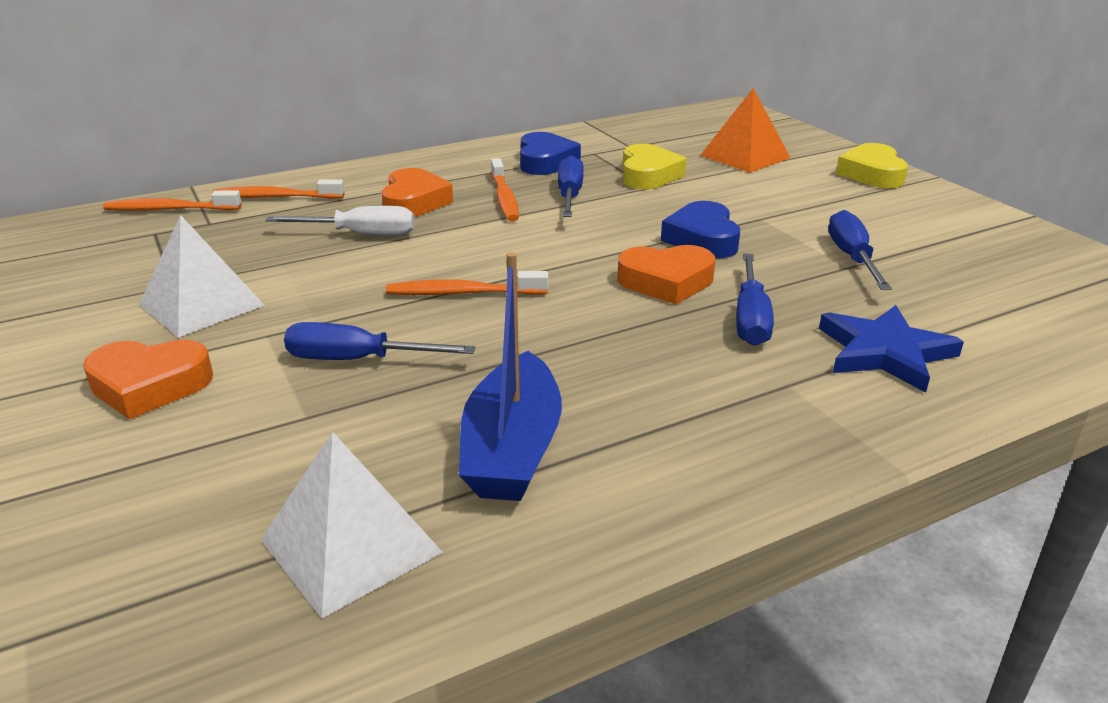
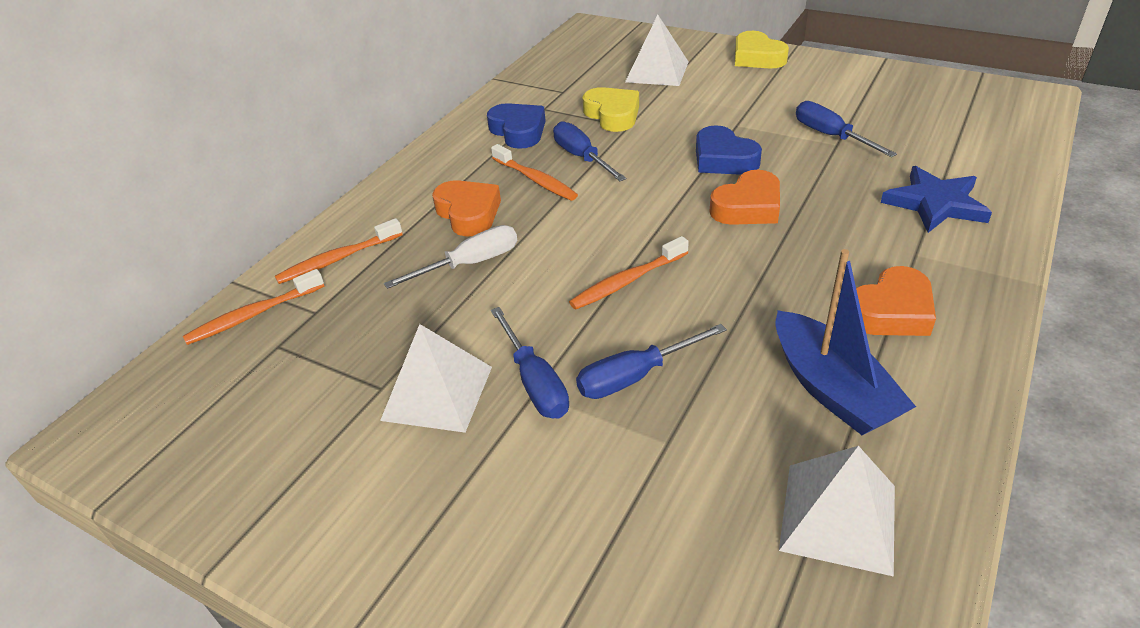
camera: 30 degrees left, 10 degrees up
orange heart [83,340,213,419] -> orange heart moved to [856,266,936,336]
orange pyramid [700,88,791,173] -> white pyramid [625,15,688,86]
blue screwdriver [736,253,774,346] -> blue screwdriver moved to [491,307,569,419]

